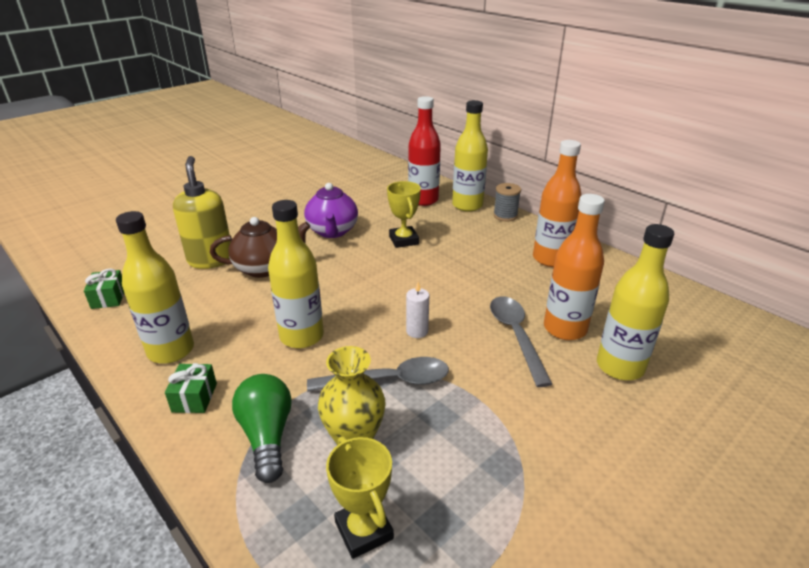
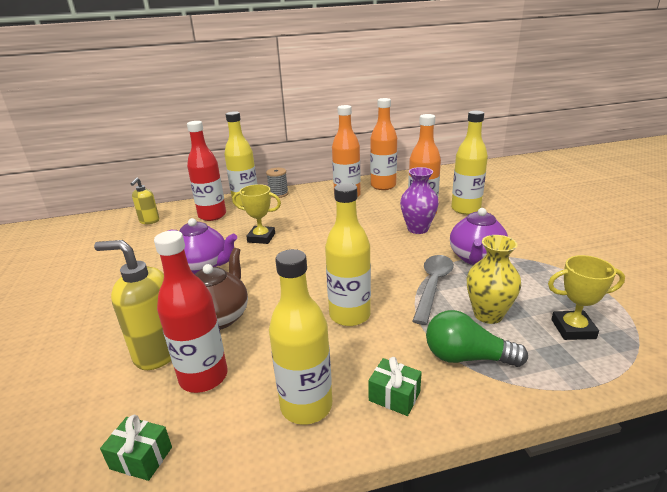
camera: 60 degrees left, 5 degrees down
white candle [406,282,429,338] -> none
grey spoon [490,296,552,387] -> purple vase [400,167,439,234]
none -> yellow soap dispenser [131,178,159,224]
none -> red bottle [154,230,228,393]
none -> orange bottle [370,98,397,190]
none -> purple teapot [450,208,508,265]

